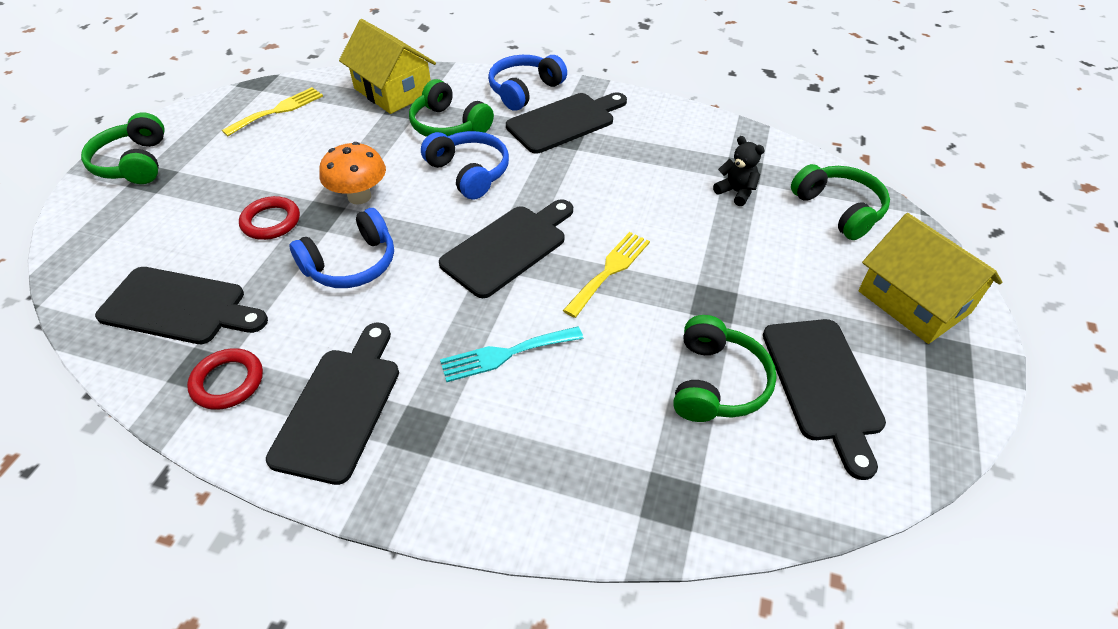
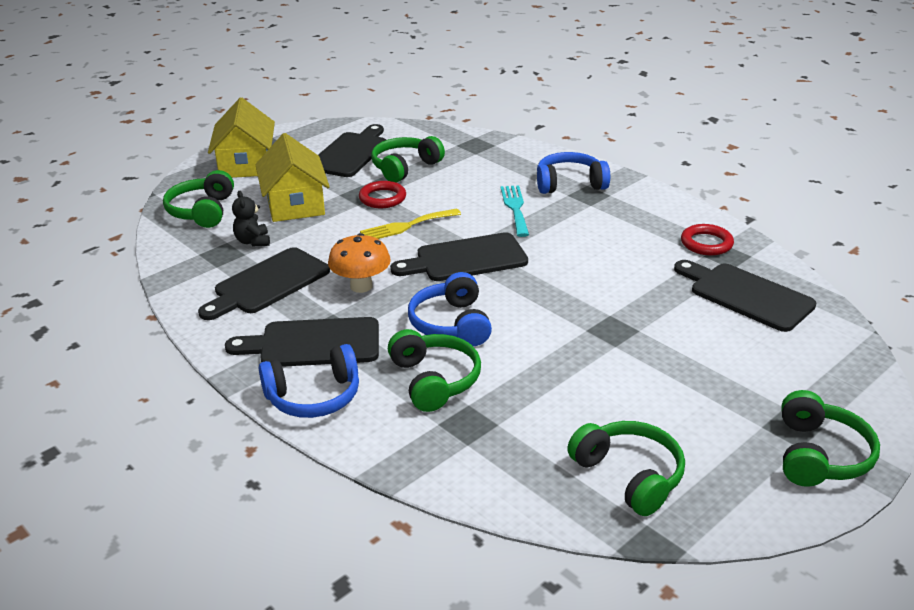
camera: 150 degrees left, 15 degrees down
yellow fork [222,87,323,136] -> green headphones [567,421,685,516]
red ring [239,196,300,240] -> red ring moved to [359,181,406,208]
black cutting board [266,323,399,485] -> black cutting board moved to [198,247,330,320]
blue headphones [289,208,394,288] -> blue headphones moved to [537,152,610,194]
orange mushroom [319,142,386,205] -> orange mushroom moved to [328,233,391,293]
yellow house [339,19,436,114] -> yellow house moved to [255,133,330,222]
turquoise fork [440,326,584,382] -> turquoise fork turned 105 degrees counterclockwise [501,186,529,237]

